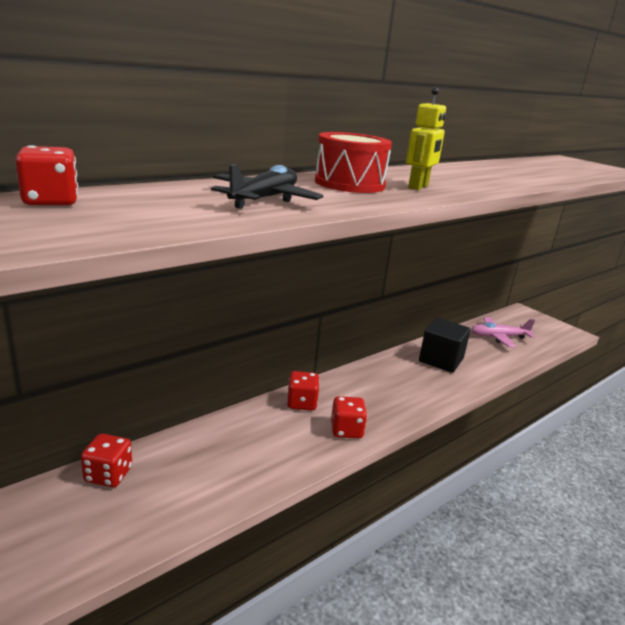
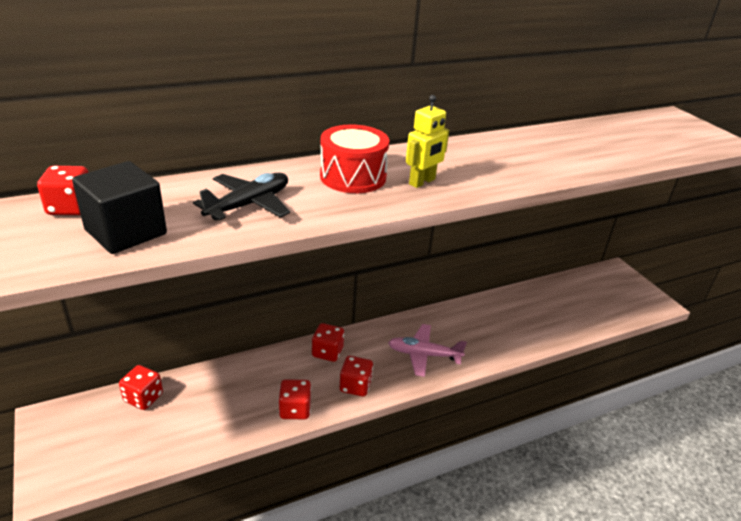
camera: 15 degrees right, 10 degrees up
black cube [419,318,471,373] -> black cube moved to [72,161,167,254]
pink plane [471,317,535,347] -> pink plane moved to [388,324,467,377]
none -> red dice [278,379,311,419]

